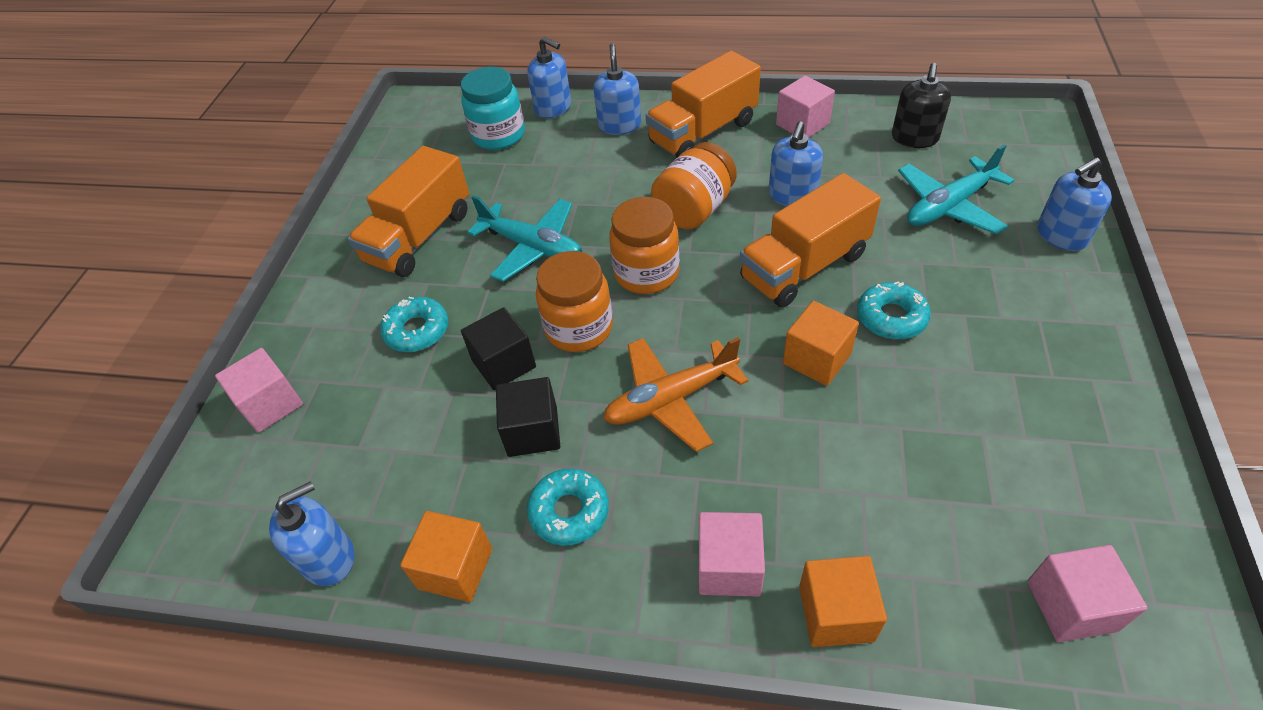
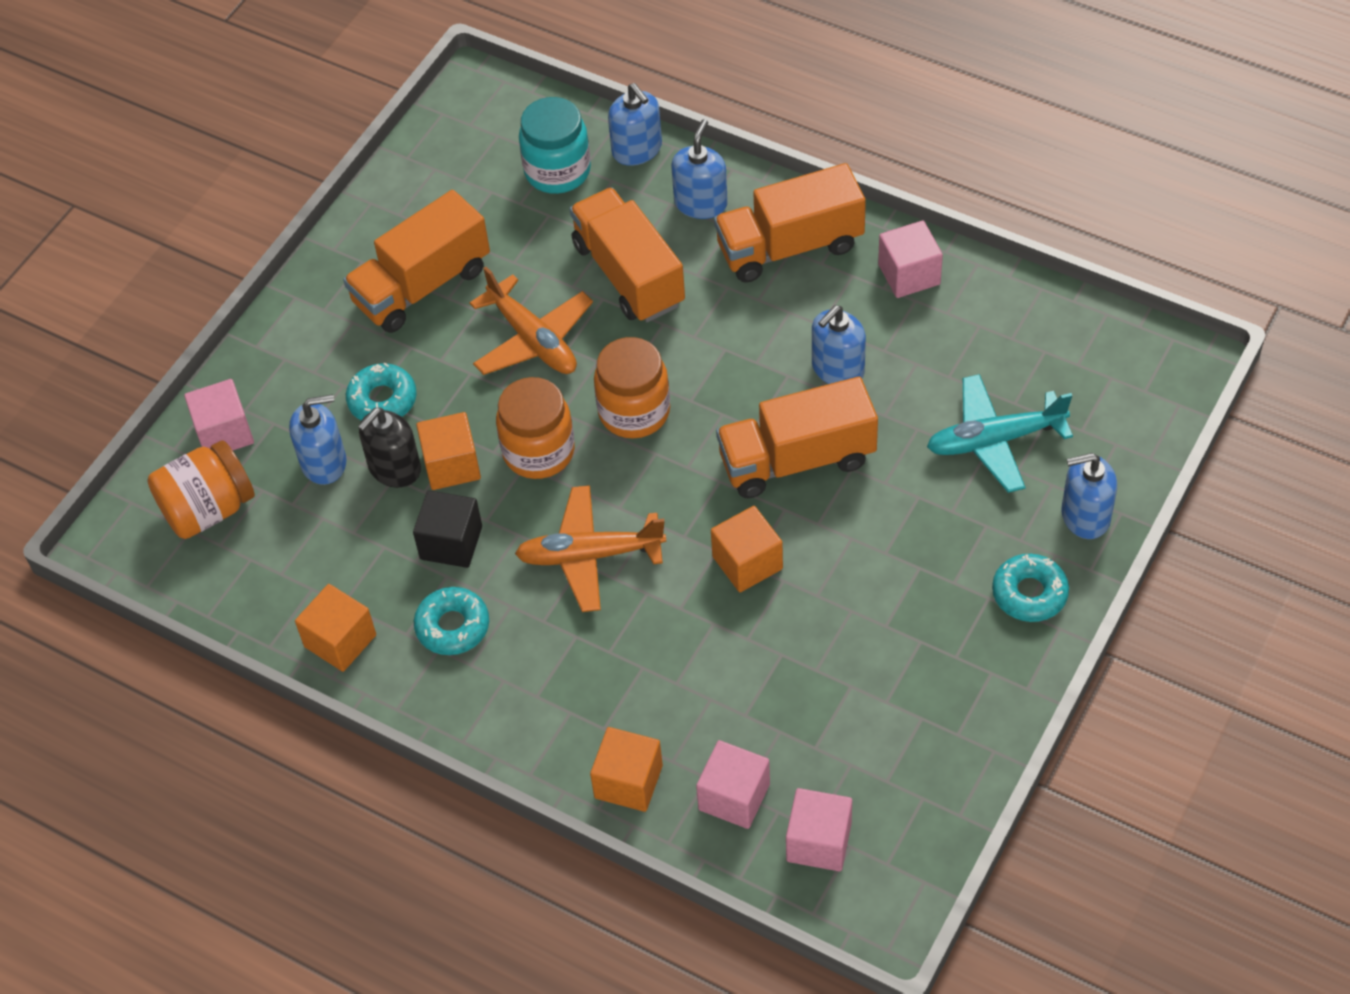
camera: 20 degrees right, 5 degrees up
blue soap dispenser [269,481,354,586] -> blue soap dispenser moved to [289,394,347,485]
black cube [461,307,536,390] -> orange cube [416,412,481,490]
turquoise plane [467,196,582,282] -> orange plane [470,267,593,375]
orange jar [651,142,737,229] -> orange jar moved to [147,440,255,539]
pink cube [699,512,765,597] -> pink cube moved to [696,740,770,829]
turquoise donut [857,281,931,339] -> turquoise donut moved to [992,554,1069,622]
black soap dispenser [892,63,951,148] -> black soap dispenser moved to [358,408,421,488]
none -> orange truck [570,187,685,322]

